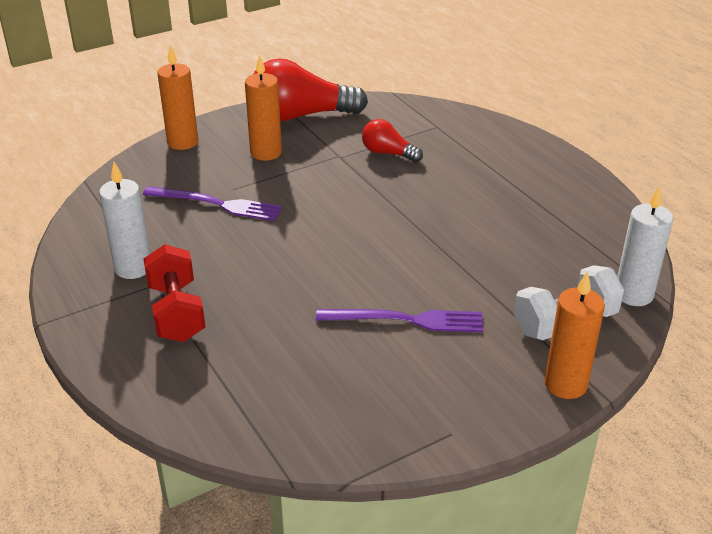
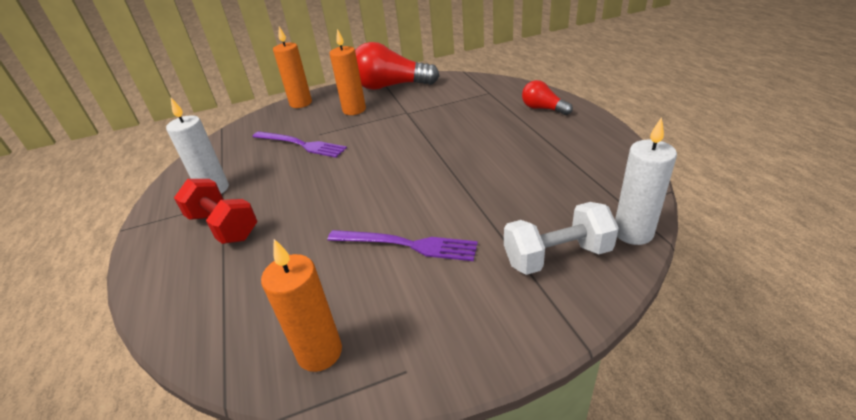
camera: 15 degrees right, 0 degrees up
red dumbbell [143,244,206,342] -> red dumbbell turned 45 degrees counterclockwise [174,179,258,244]
red light bulb [362,119,423,162] -> red light bulb moved to [522,80,573,115]
orange candle [544,271,605,399] -> orange candle moved to [261,239,342,372]

